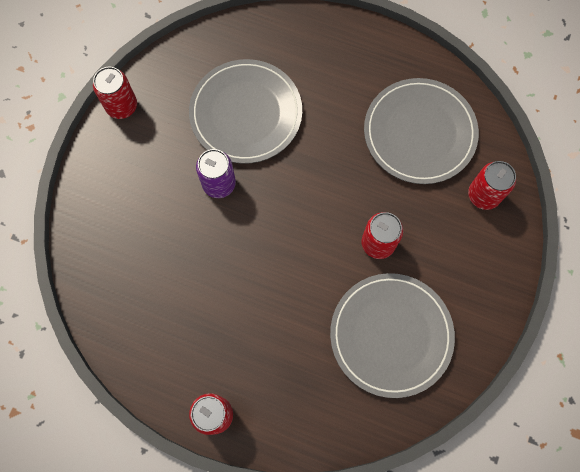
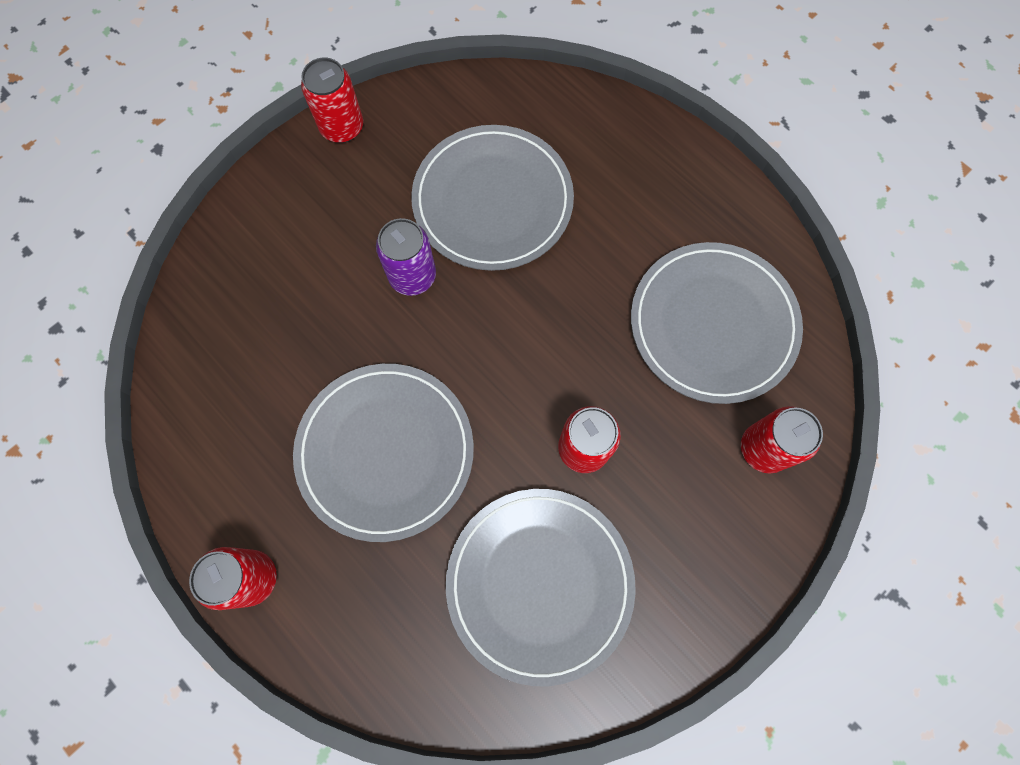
camera: 25 degrees right, 0 degrees up
none -> grey plate [293,364,474,542]

